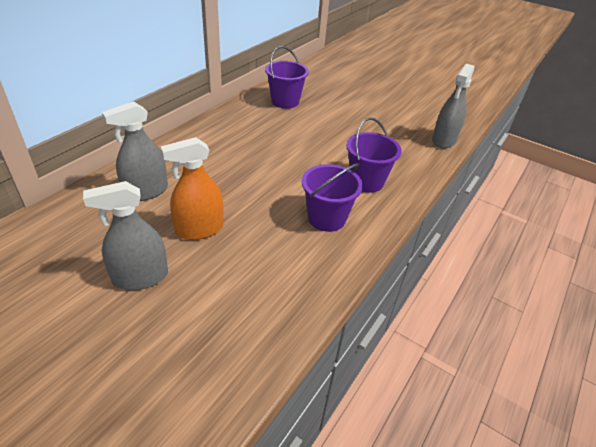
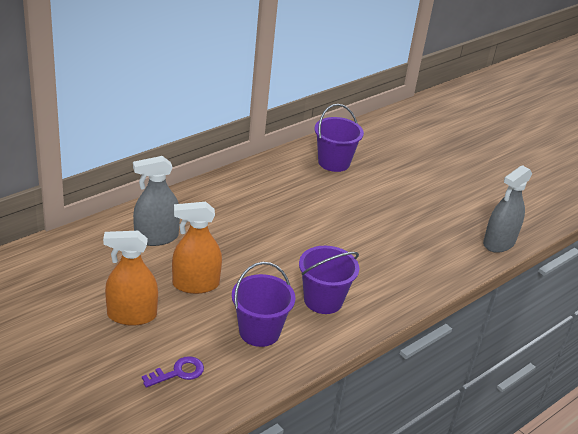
camera: 15 degrees right, 5 degrees down
grey spray bottle [83,181,168,290] -> orange spray bottle [103,231,158,326]
purple bucket [346,118,401,193] -> purple bucket moved to [232,262,296,347]
none -> purple key [142,356,204,388]

